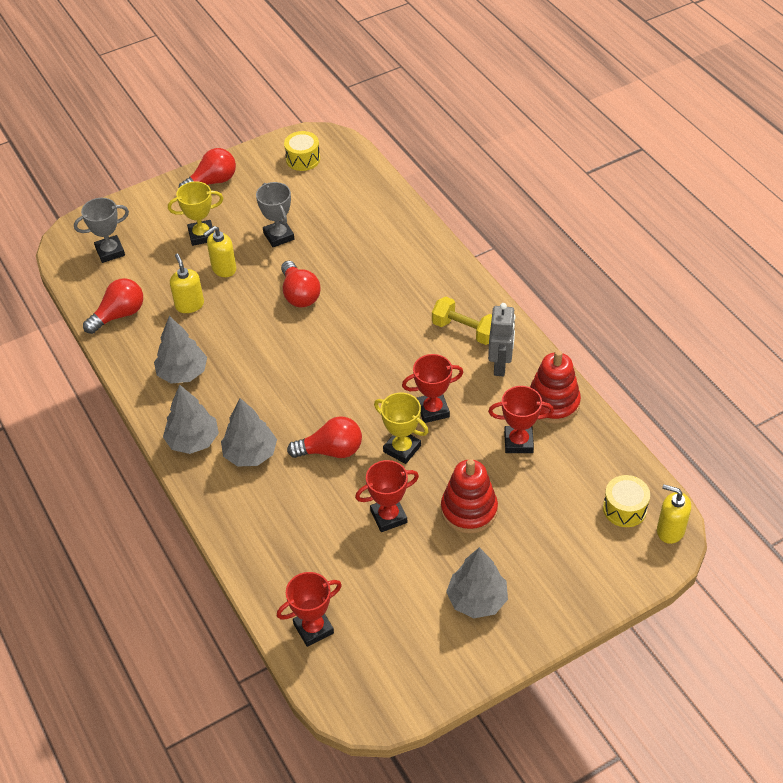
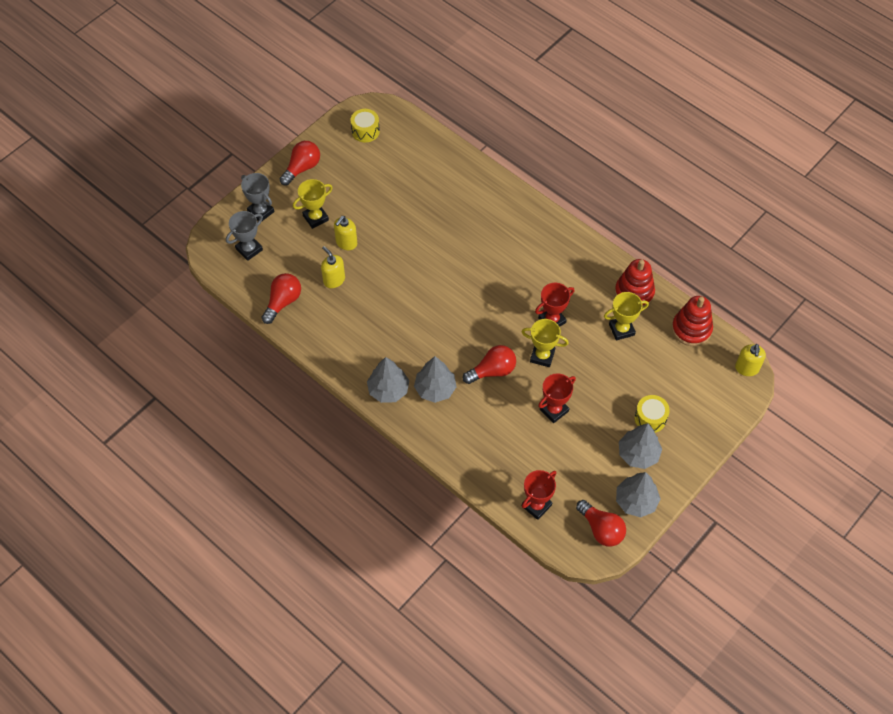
camera: 20 degrees left, 10 degrees up
grey tree [154,316,207,384] -> grey tree moved to [616,472,661,517]
grey trophy [256,182,294,247] -> grey trophy moved to [241,173,274,221]
red light bulb [281,261,320,307] -> red light bulb moved to [576,500,626,547]
yellow dumbbell [432,297,492,345] -> none
red stacking toy [441,459,498,534] -> red stacking toy moved to [672,296,713,346]
grey robot [488,303,515,376] -> none
red trophy [488,386,554,453] -> yellow trophy [604,292,649,341]
yellow drum [603,475,650,527] -> yellow drum moved to [634,395,670,433]
yellow soap dispenser [657,484,691,544] -> yellow soap dispenser turned 90 degrees counterclockwise [735,344,766,376]

